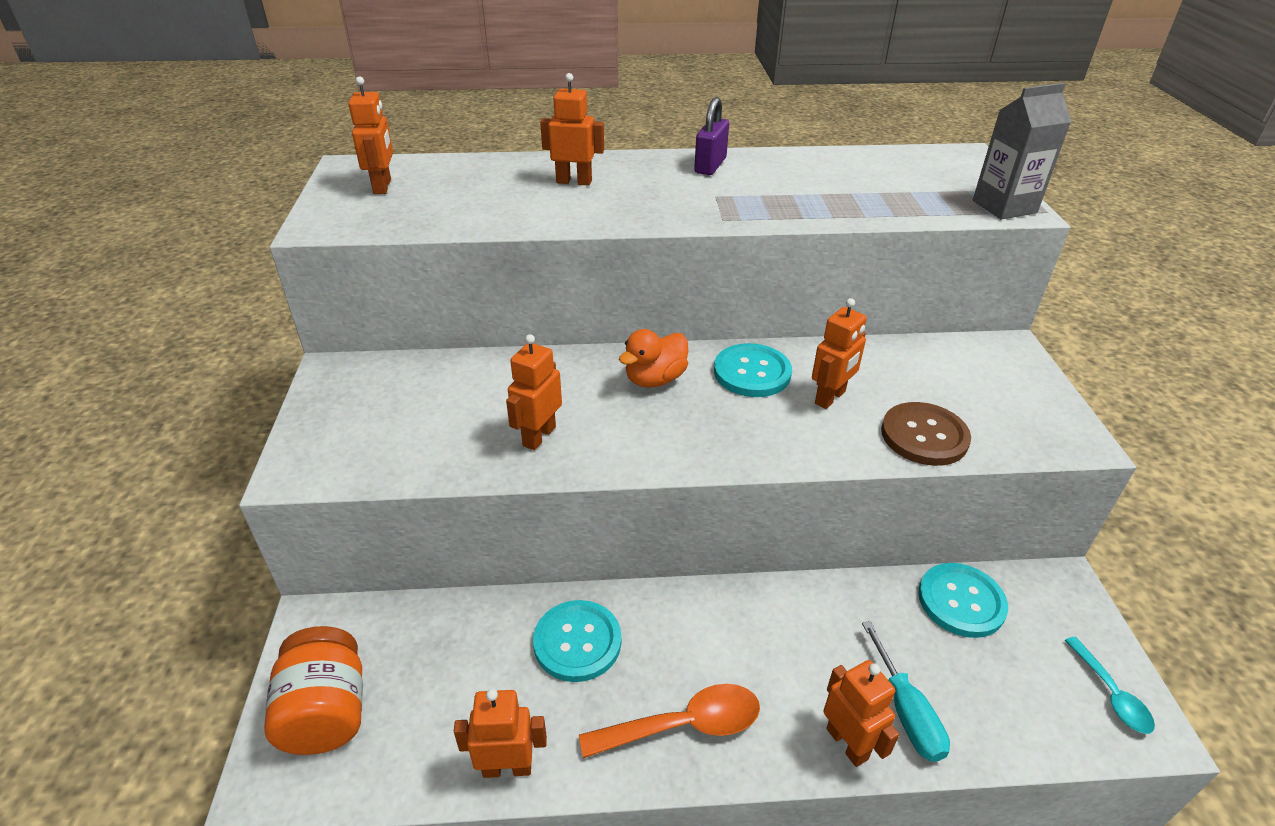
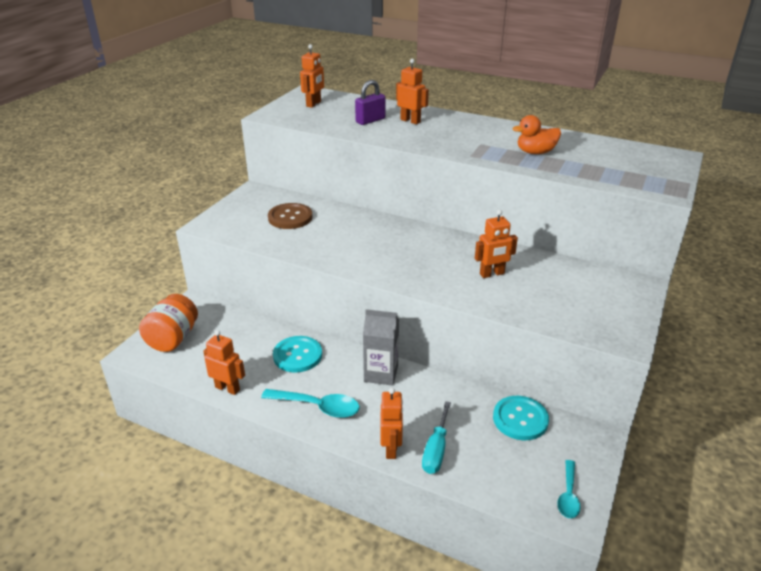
camera: 30 degrees right, 5 degrees down
orange robot [506,334,562,450] -> none
orange spoon [579,684,760,758] -> turquoise spoon [261,389,360,418]
orange duck [619,329,688,388] -> orange duck moved to [513,115,561,154]
purple padlock [694,97,729,175] -> purple padlock moved to [355,80,386,125]
turquoise button [714,343,792,397] -> none
brown button [881,402,971,466] -> brown button moved to [268,203,313,229]
grey carton [973,83,1071,220] -> grey carton moved to [363,309,399,386]

